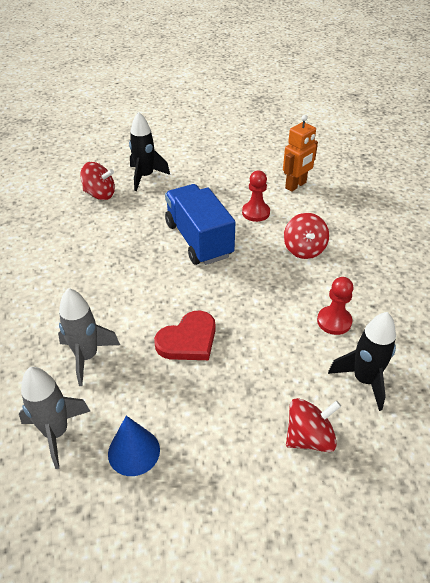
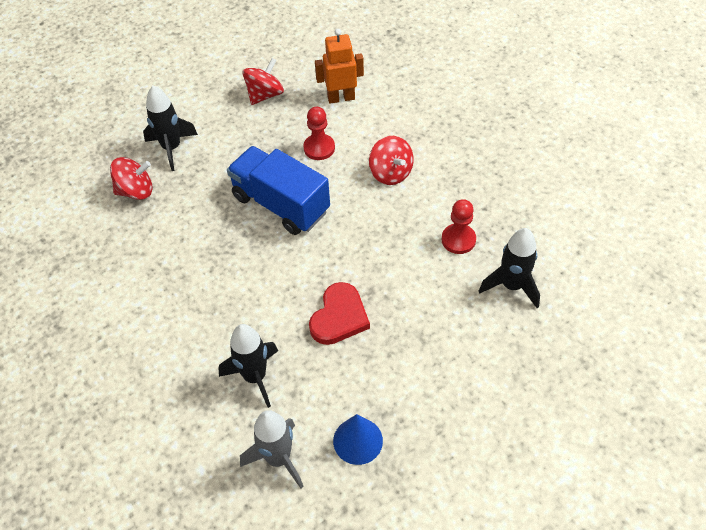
camera: 25 degrees left, 10 degrees up
grey rocket [58,288,120,386] -> black rocket [219,324,278,408]
orange robot [283,115,318,192] -> orange robot turned 120 degrees counterclockwise [315,29,364,104]
red spinning top [286,398,341,452] -> red spinning top moved to [242,58,284,105]

